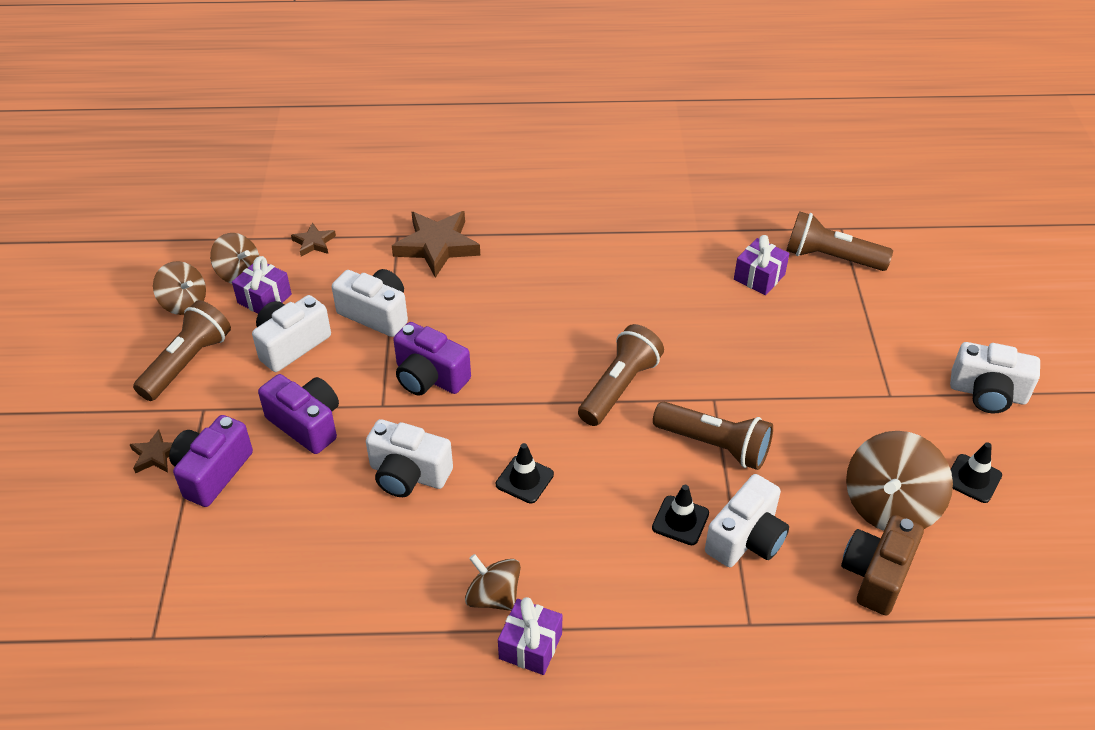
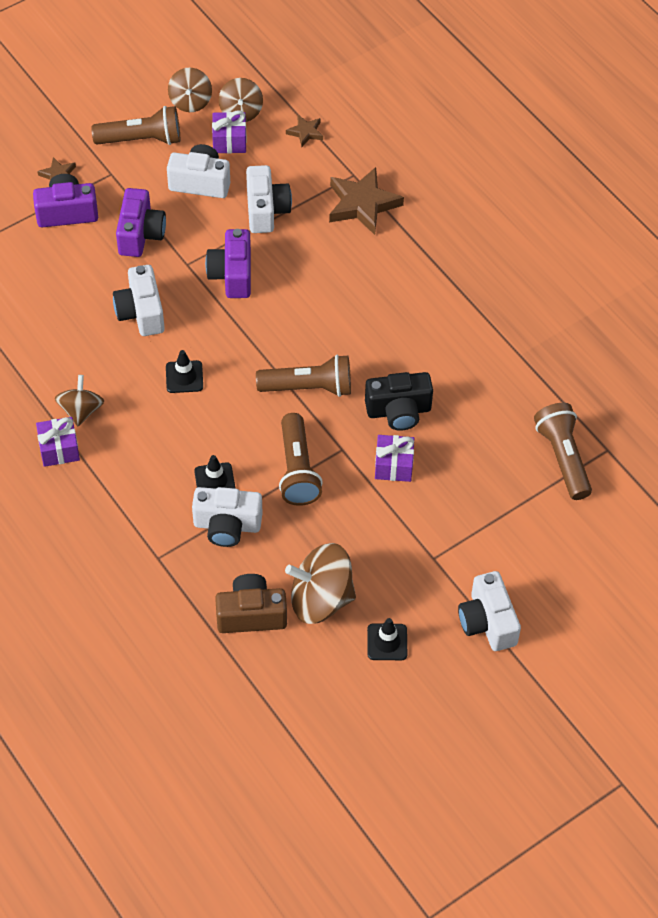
camera: 55 degrees right, 10 degrees up
purple gift [734,235,789,295] -> purple gift moved to [375,435,414,482]
none -> black camera [365,372,433,431]

